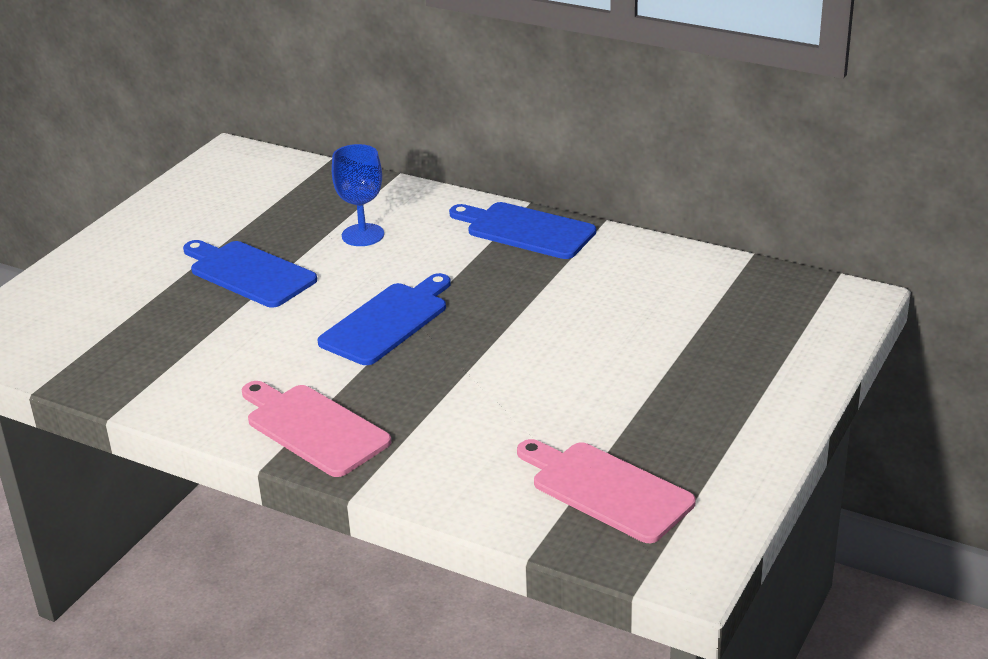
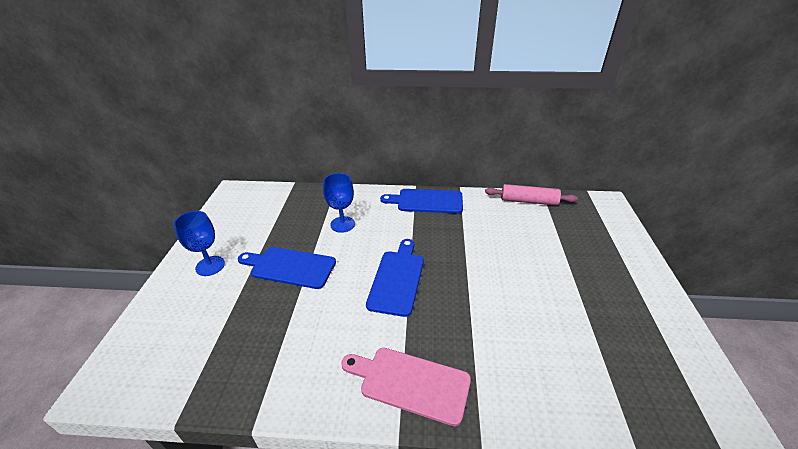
camera: 25 degrees left, 5 degrees up
pink cutting board [517,439,696,543] -> none
none -> blue goblet [174,211,225,276]
none -> pink rolling pin [485,184,578,205]

